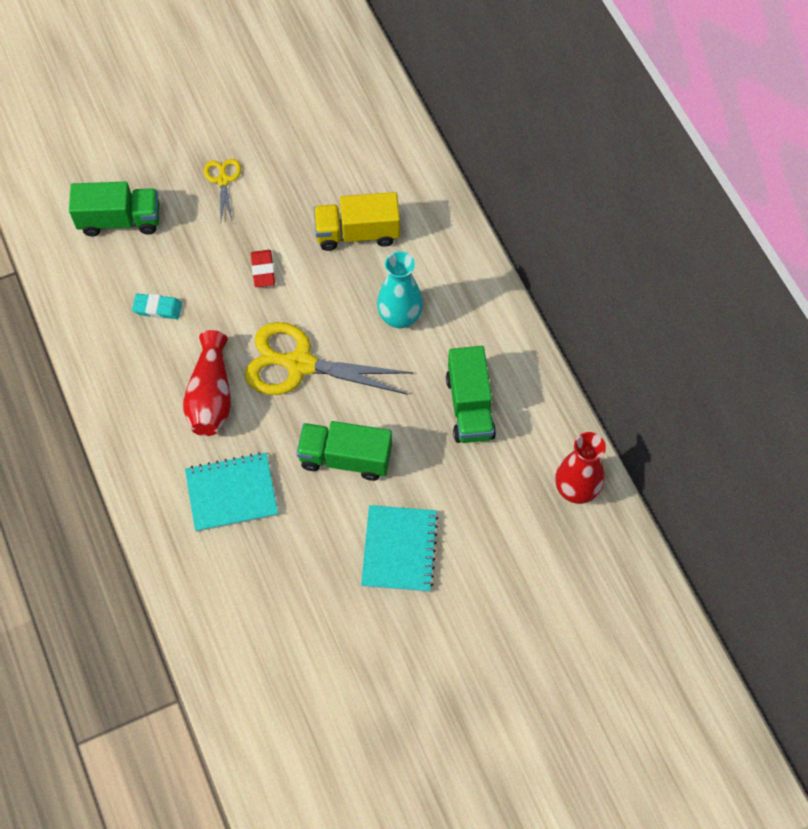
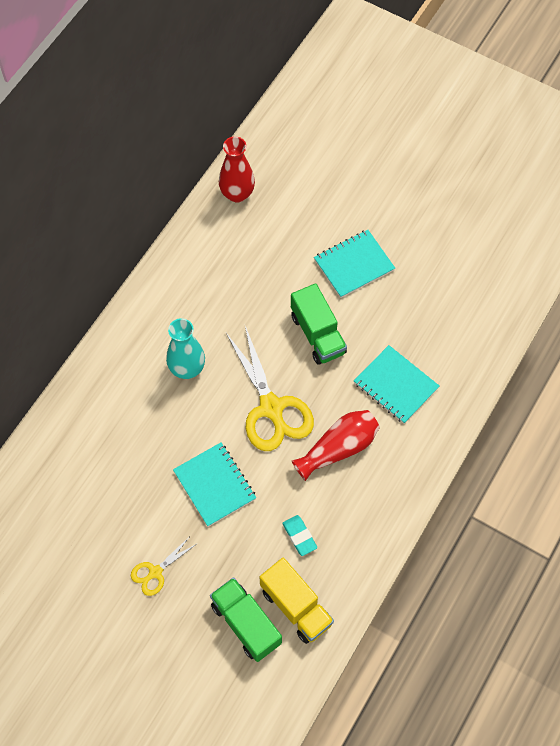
camera: 125 degrees left, 0 degrees up
red eraser [251,250,275,287] -> turquoise notebook [173,443,256,527]
yellow truck [314,192,400,251] -> yellow truck moved to [260,558,334,644]
green truck [446,346,496,443] -> none

